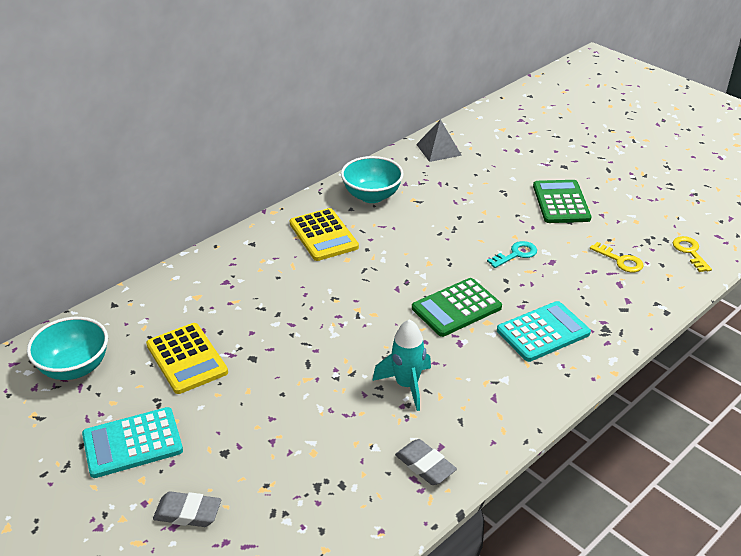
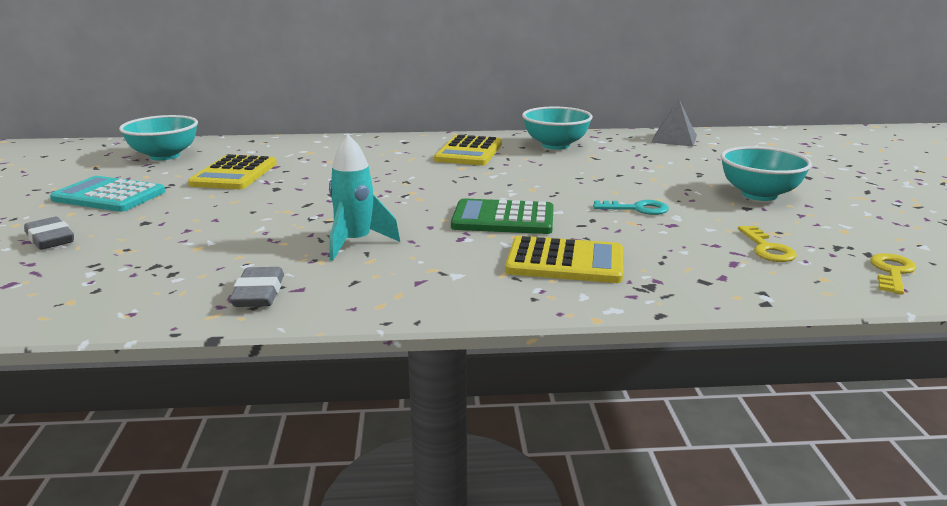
camera: 40 degrees right, 15 degrees down
turquoise calculator [497,301,591,362] -> yellow calculator [505,236,623,283]
green calculator [533,180,591,223] -> turquoise bowl [721,146,812,201]

